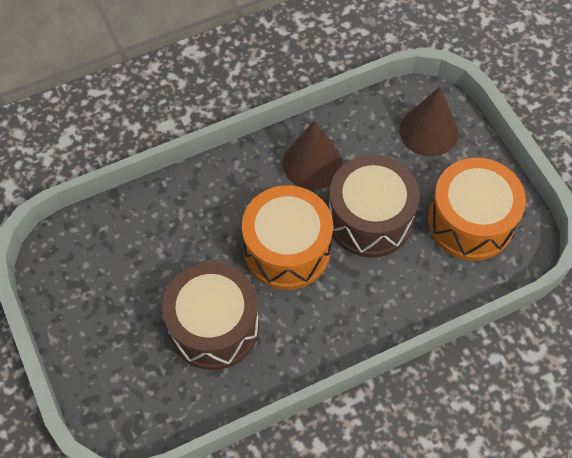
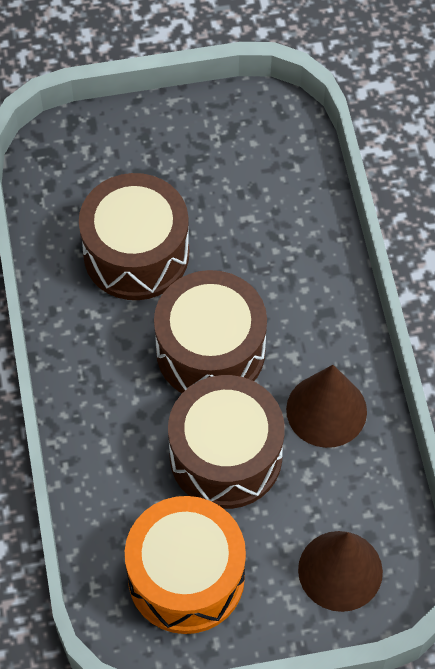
camera: 105 degrees right, 0 degrees up
orange drum [242,185,333,290] -> brown drum [154,270,267,393]

